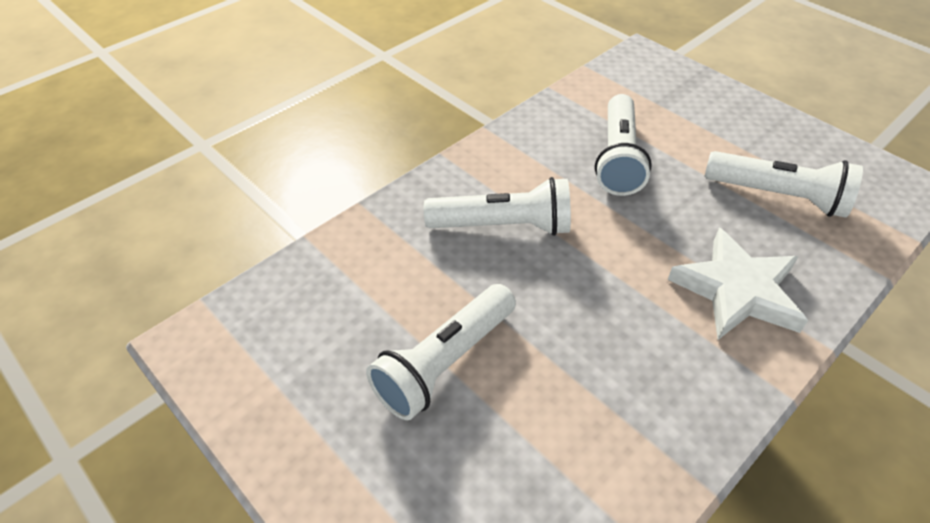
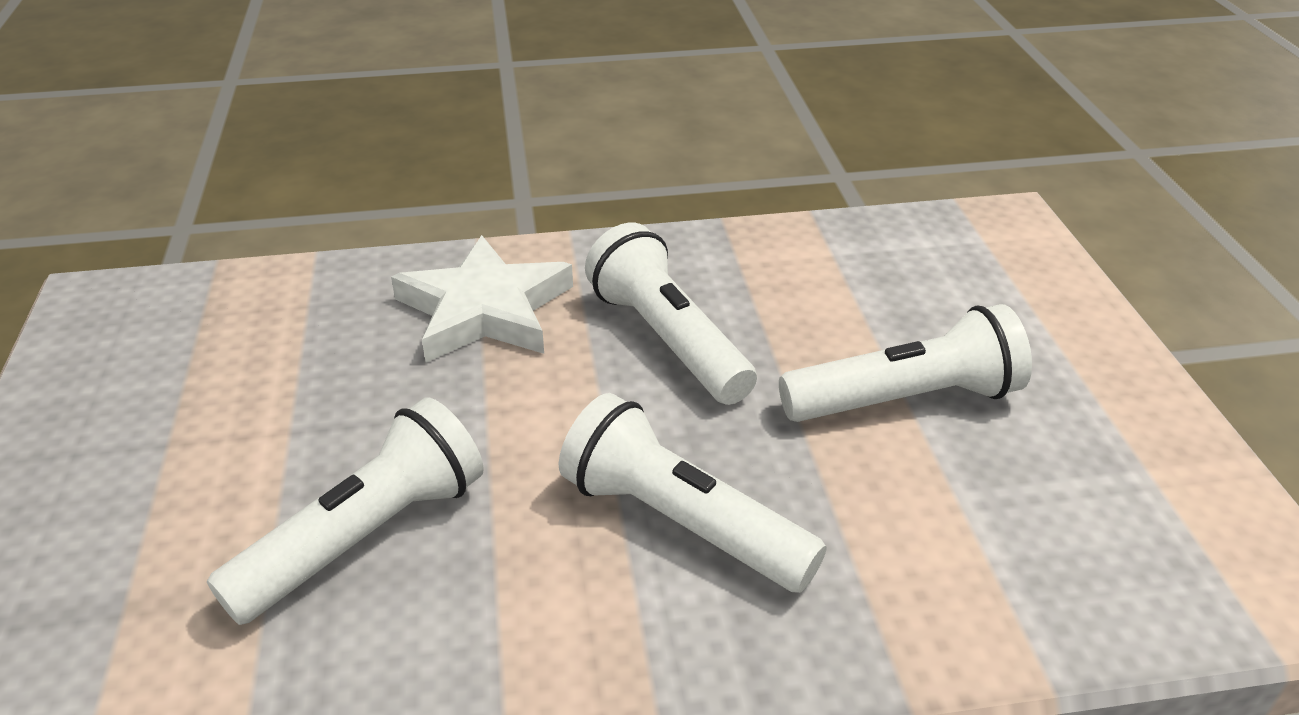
camera: 145 degrees left, 10 degrees down
white flashlight [705,151,863,218] -> white flashlight moved to [585,223,757,405]

